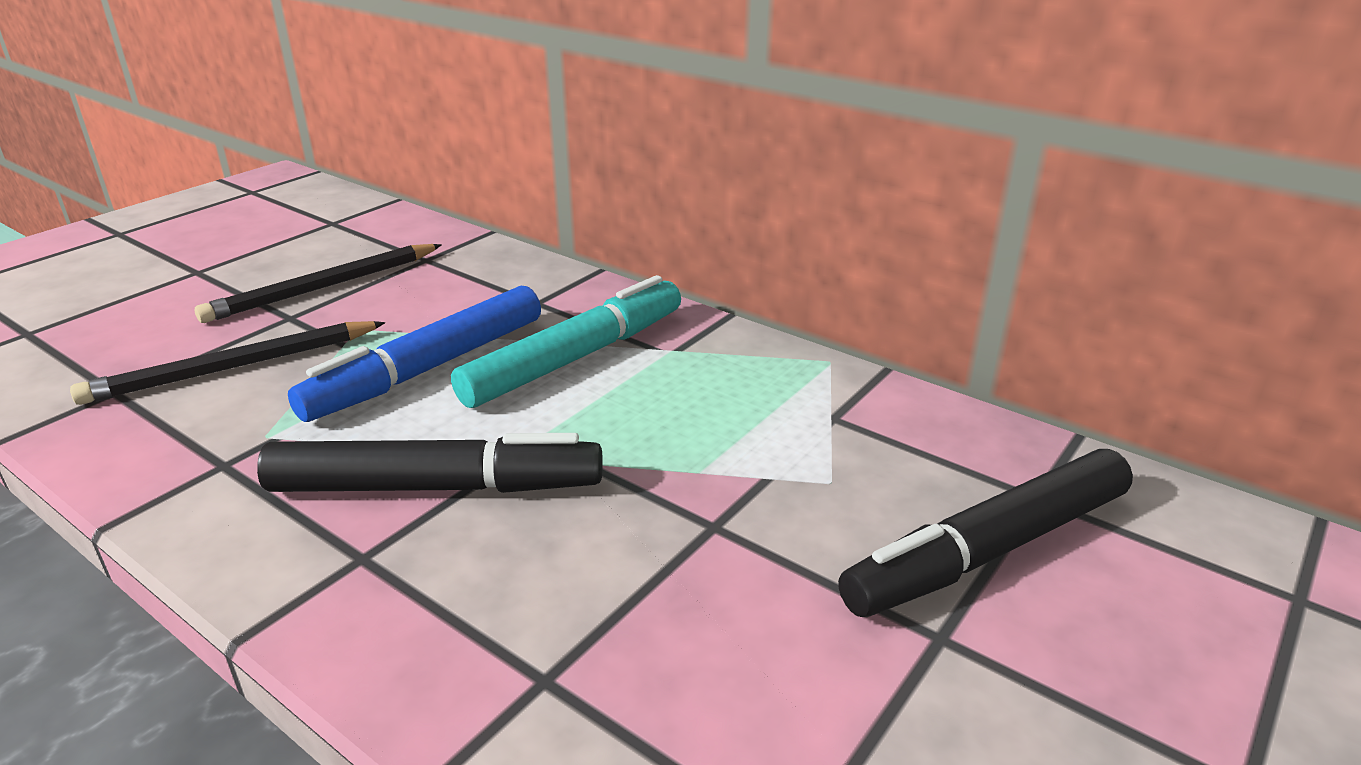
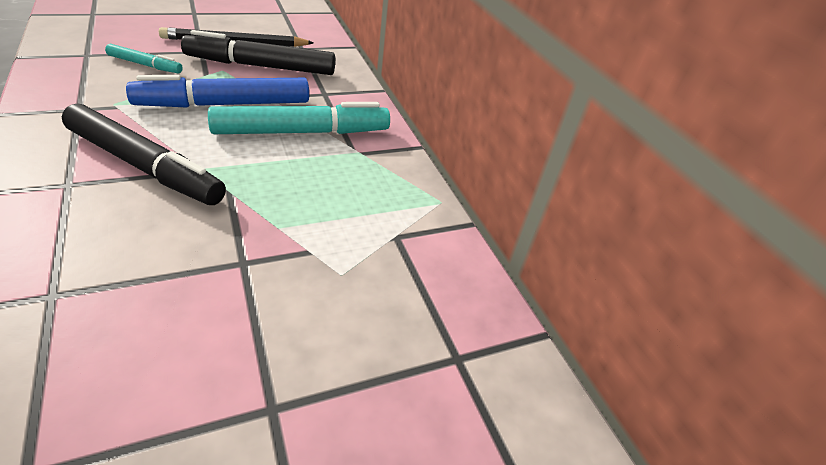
camera: 25 degrees right, 10 degrees up
black pencil [70,321,385,405] -> turquoise marker [105,44,183,74]
black marker [838,449,1133,617] -> black marker moved to [181,30,335,75]

